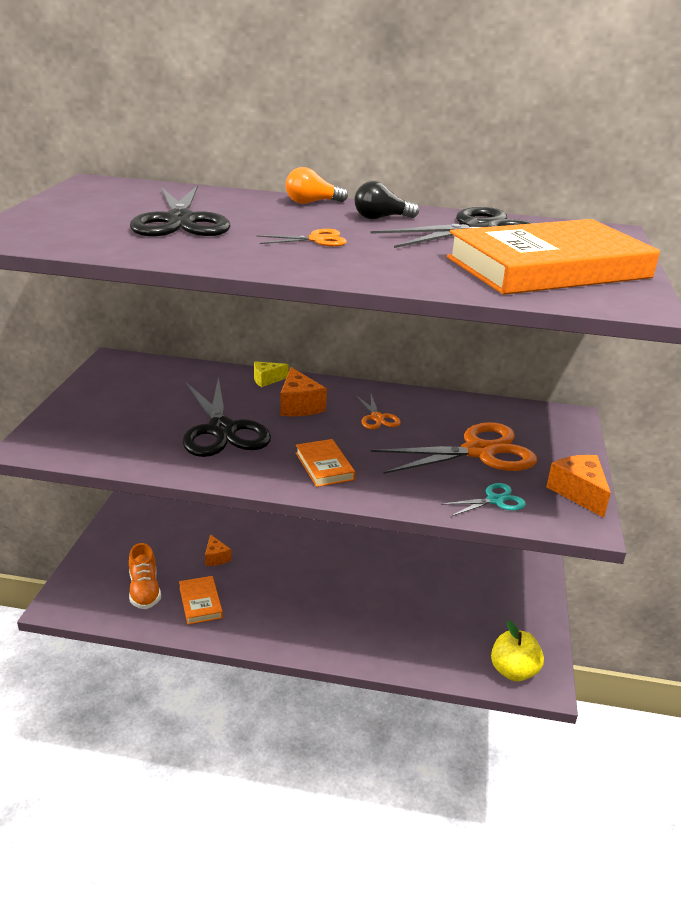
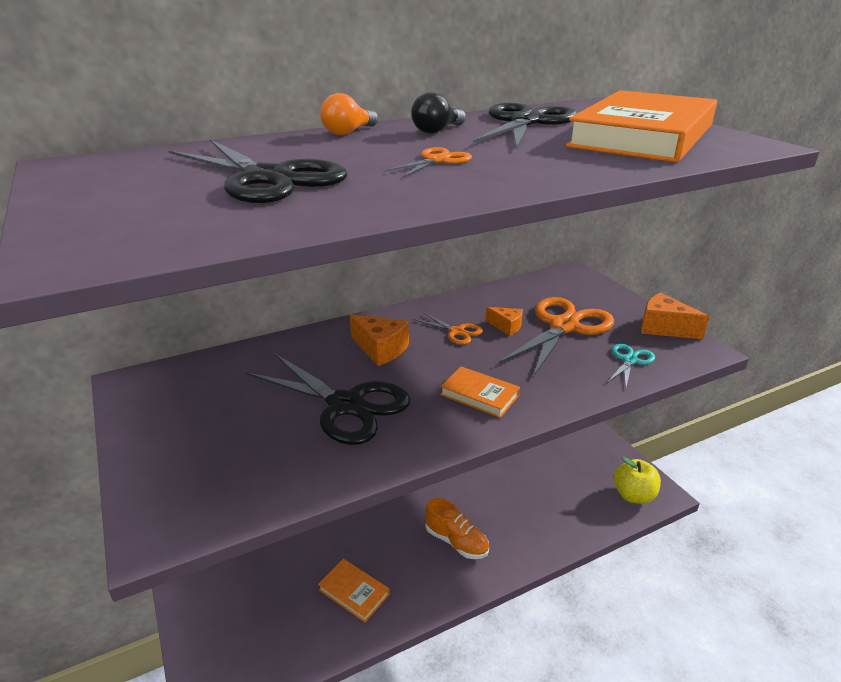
camera: 35 degrees left, 0 degrees up
orange shoe [129,543,161,609] -> orange shoe moved to [425,498,489,559]
orange cheese [205,534,231,566] -> orange cheese moved to [486,307,523,336]
yellow cheese [254,361,289,387] -> none

